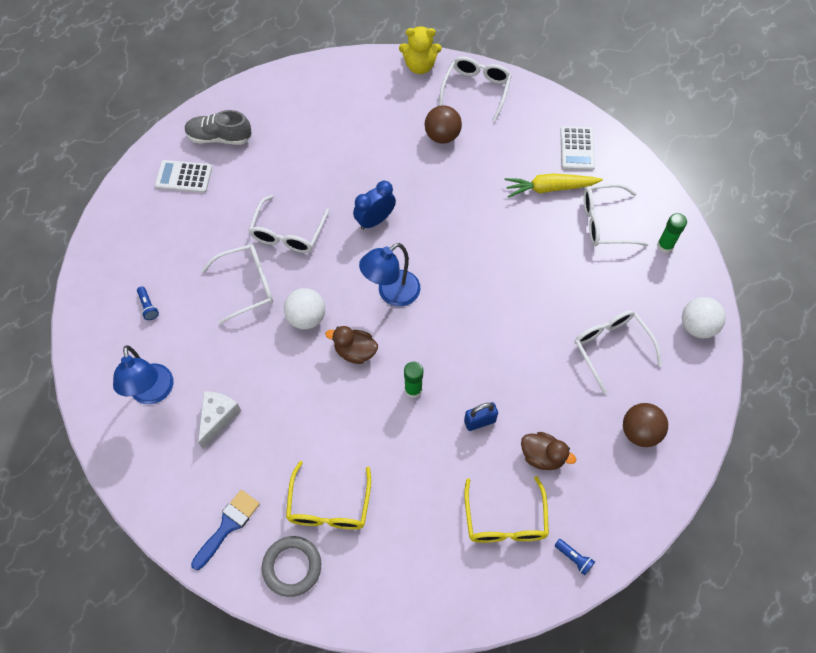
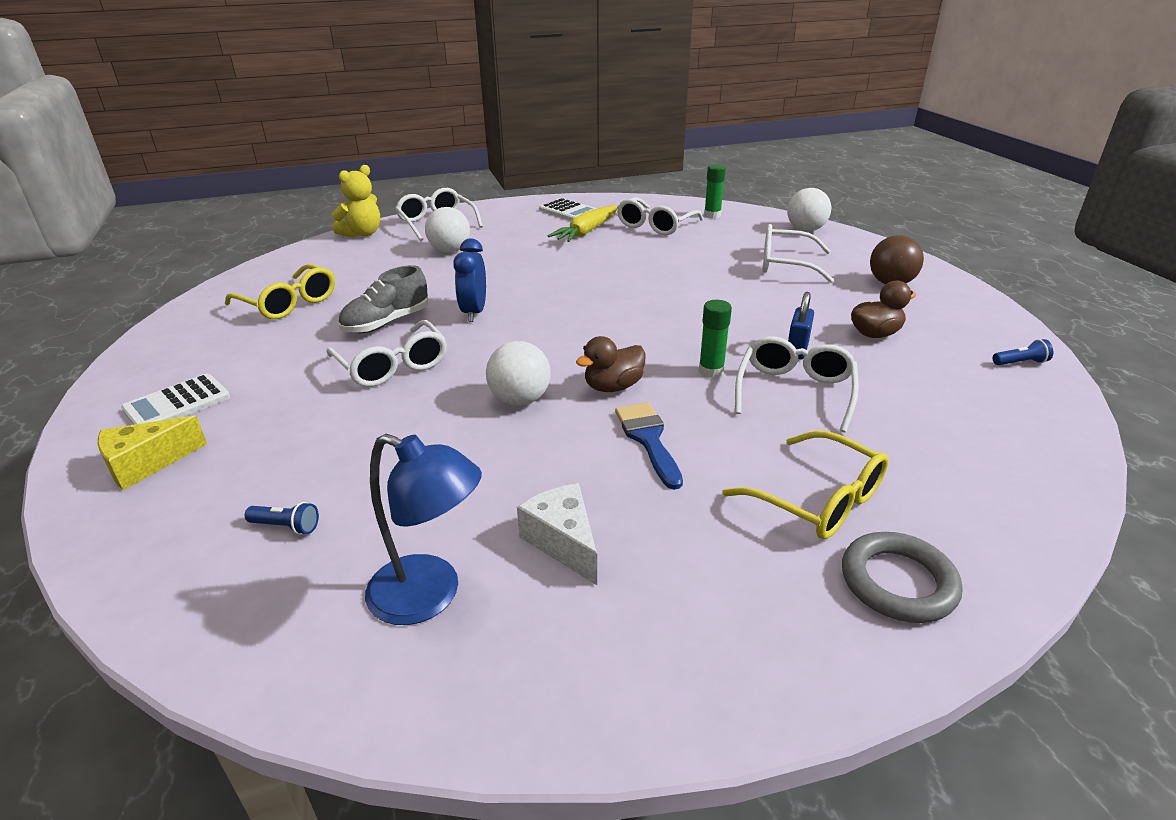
camera: 50 degrees left, 30 degrees down
grey shoe [184,110,252,145] -> grey shoe moved to [338,265,428,333]
blue brush [191,490,260,570] -> blue brush moved to [615,402,683,490]
white glasses [201,244,273,325] -> white glasses moved to [735,336,859,432]
blue lamp [359,243,420,307] -> none
brown ball [425,106,462,144] -> white ball [425,207,470,253]
yellow glasses [464,476,549,543] -> yellow glasses moved to [225,264,335,319]
none -> yellow cheese [98,415,207,490]

